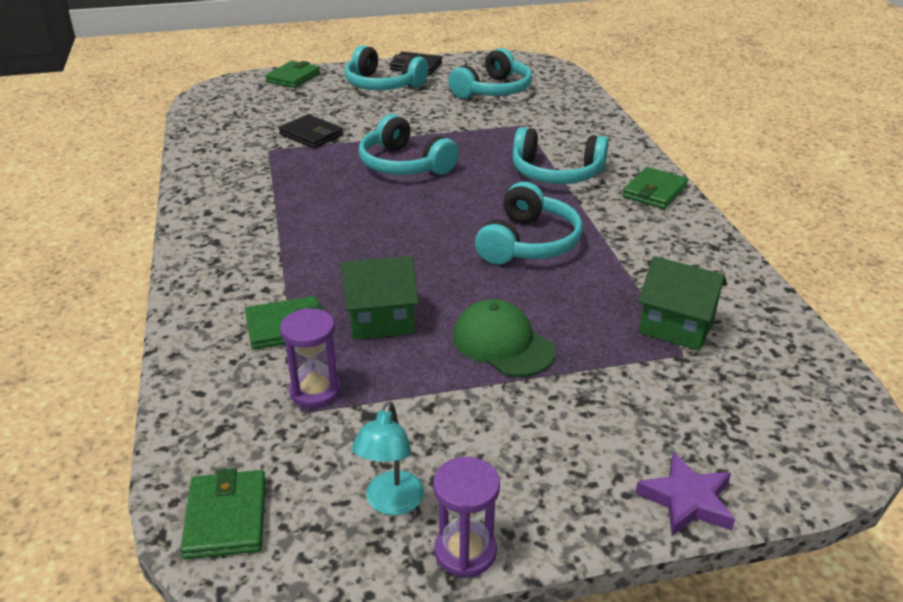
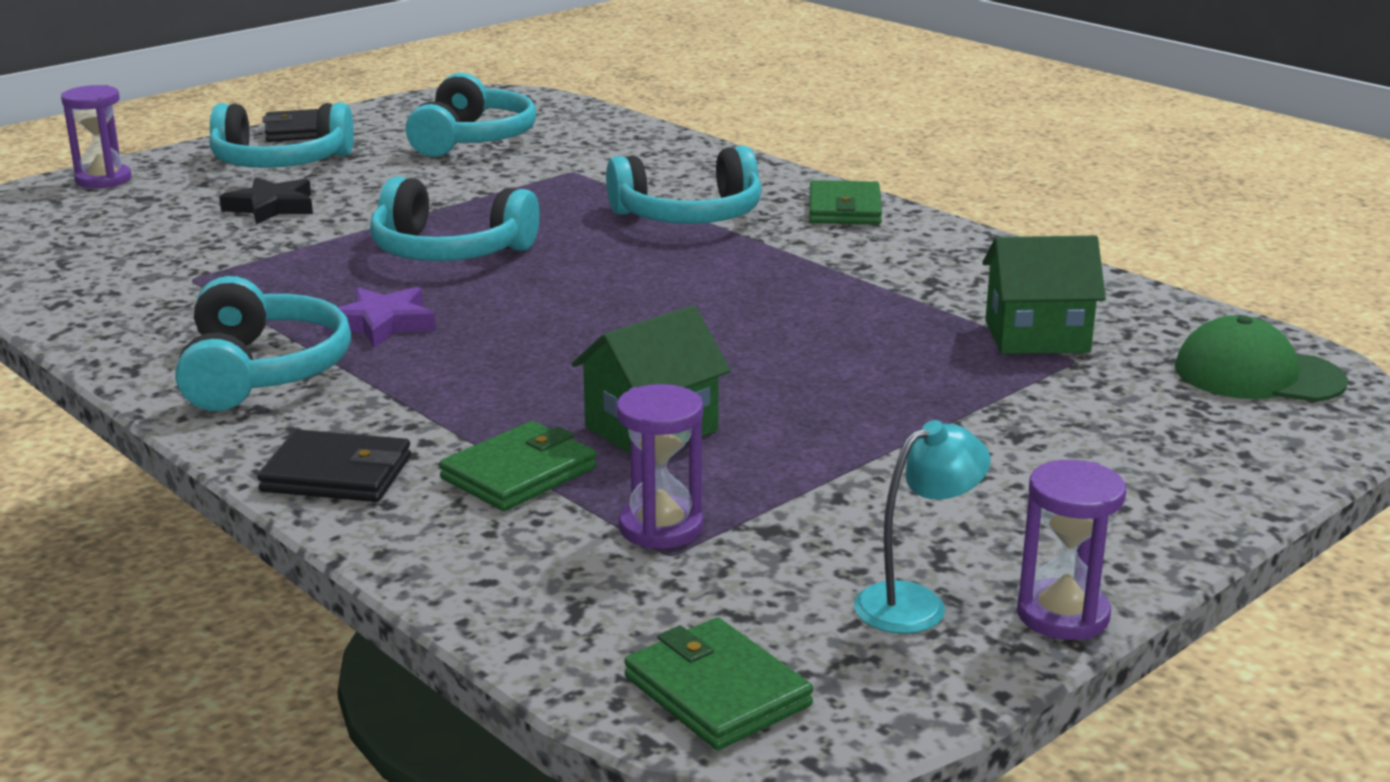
camera: 30 degrees left, 10 degrees down
green wallet [265,61,320,88] -> purple hourglass [61,85,131,188]
black wallet [278,114,343,148] -> black wallet moved to [257,429,411,502]
turquoise lamp [352,401,424,515] -> turquoise lamp turned 105 degrees counterclockwise [854,420,991,634]
green cap [453,299,555,377] -> green cap moved to [1175,315,1348,402]
turquoise headphones [475,182,583,265] -> turquoise headphones moved to [175,276,351,411]
purple star [636,452,735,536] -> purple star moved to [324,287,436,347]
none -> black star [219,177,313,224]

